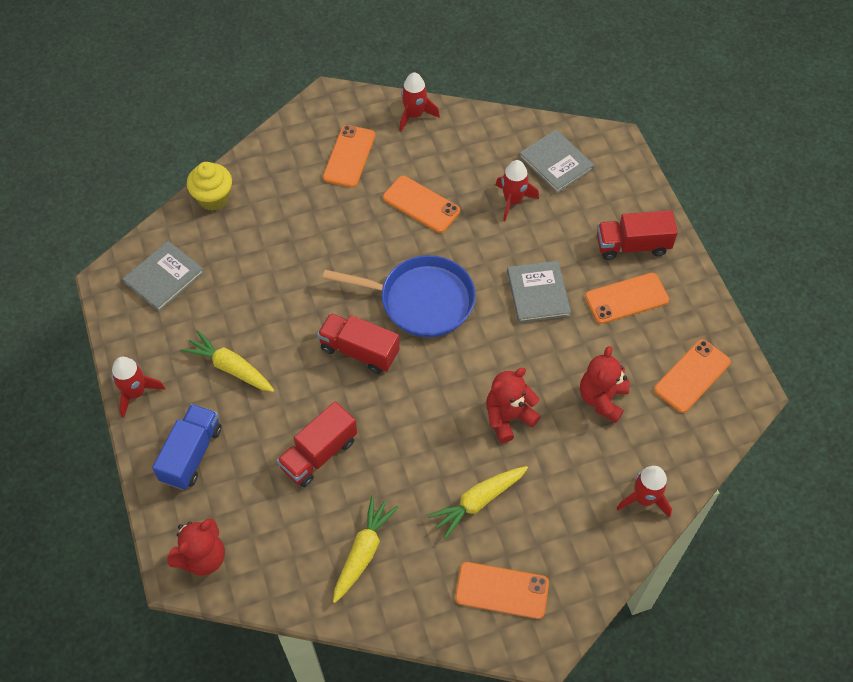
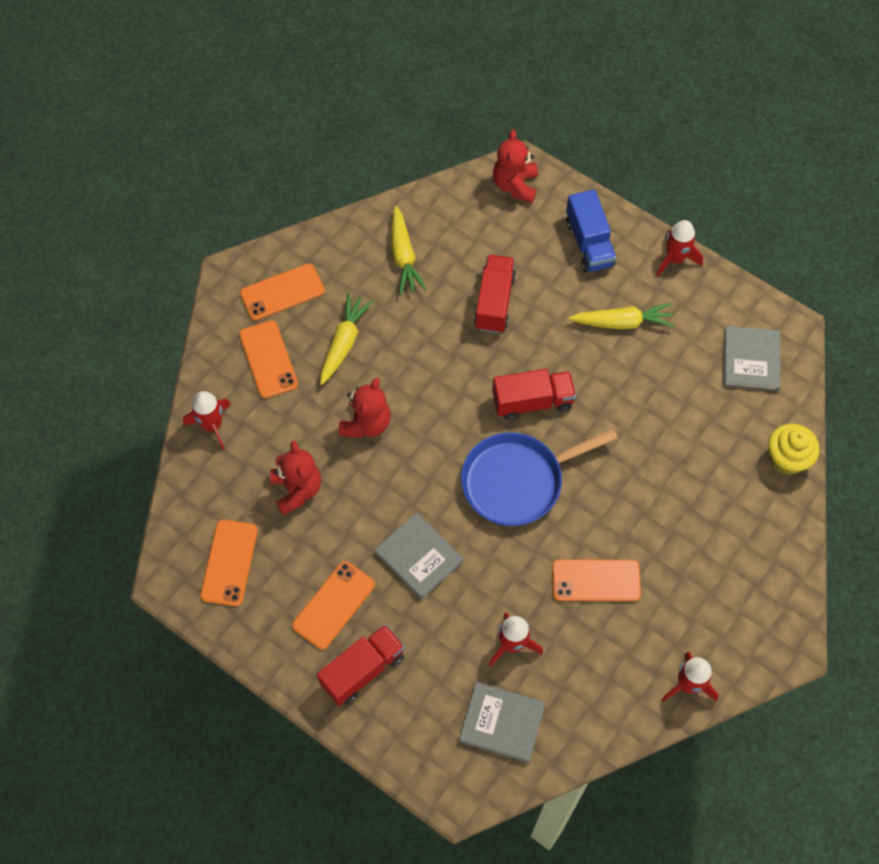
camera: 145 degrees right, 5 degrees up
orange phone [323,125,375,188] -> orange phone moved to [239,320,298,398]

